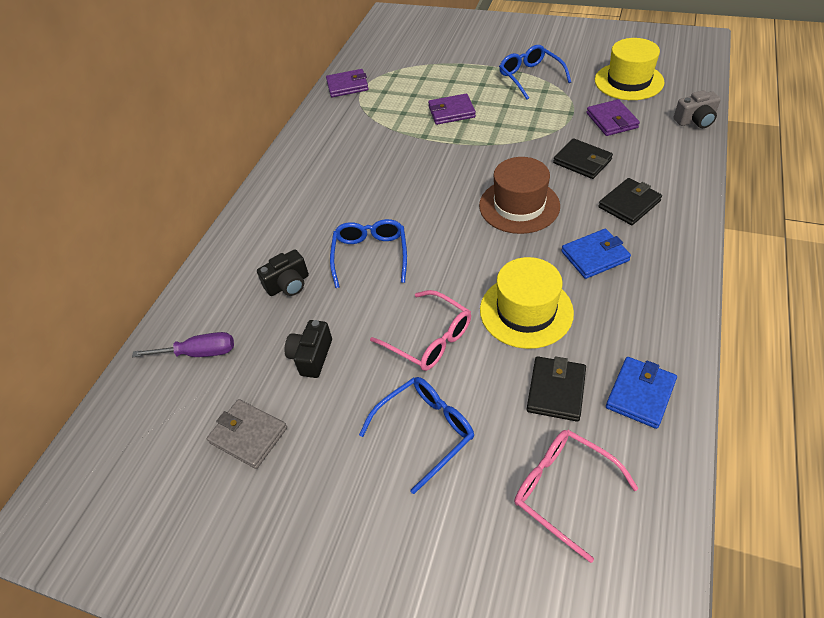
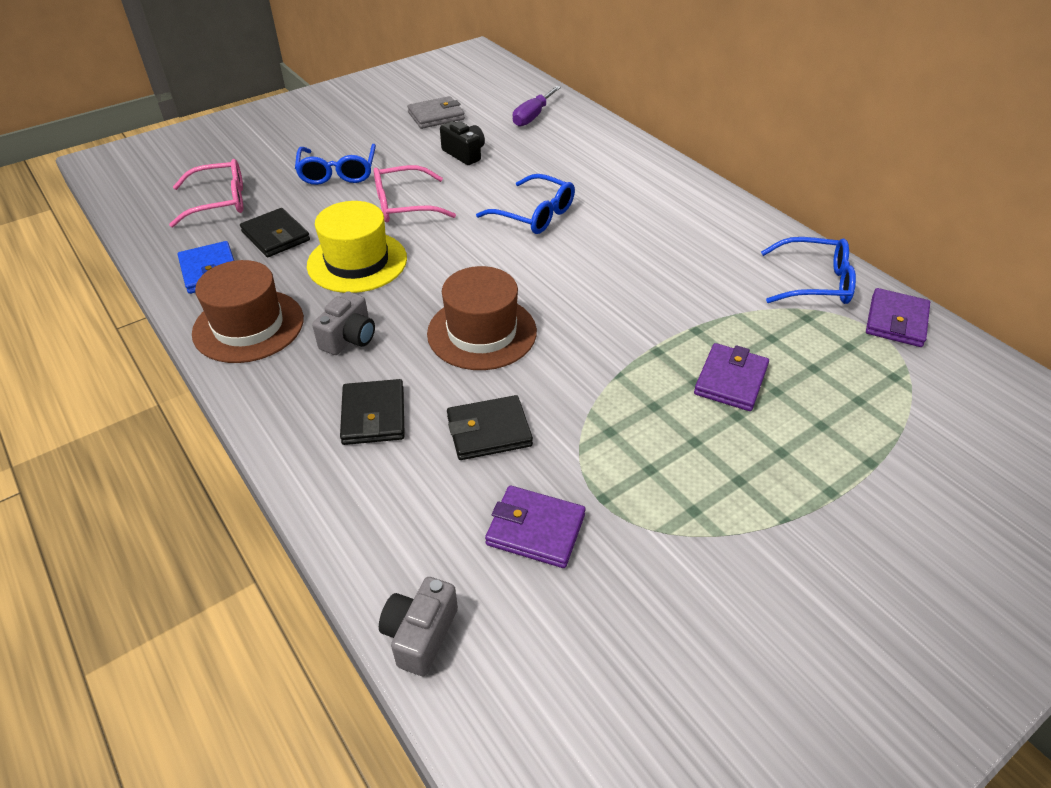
camera: 120 degrees right, 5 degrees down
black camera [257,249,309,296] -> none
blue glasses [499,45,571,99] -> blue glasses moved to [761,237,856,304]
blue wallet [561,229,631,279] -> grey camera [312,291,375,355]
yellow hat [595,38,664,100] -> none
none -> brown hat [192,260,304,363]

